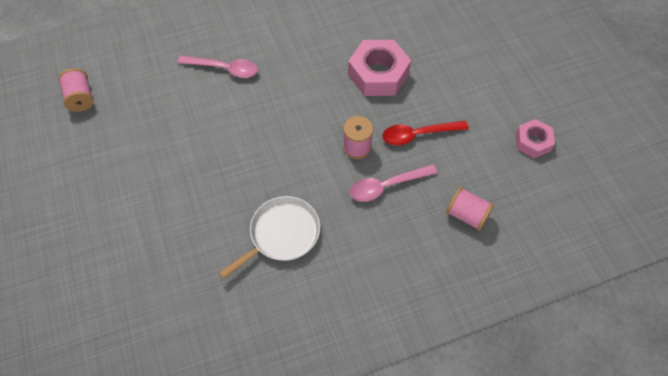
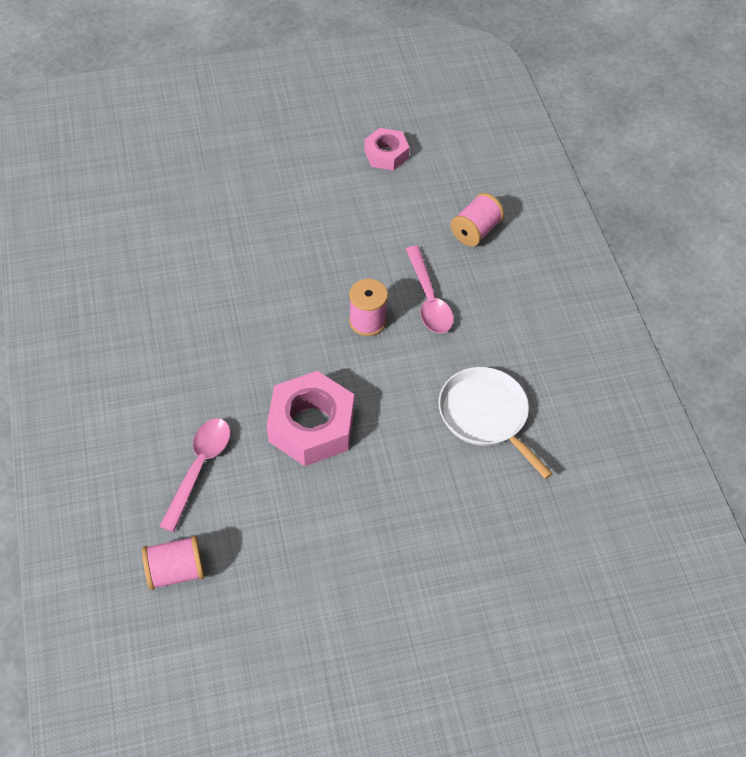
camera: 85 degrees left, 5 degrees down
pink spool [58,68,94,112] -> pink spool moved to [142,536,204,590]
pink nut [348,40,411,96] -> pink nut moved to [267,371,354,466]
red spoon [382,121,469,145] -> none

